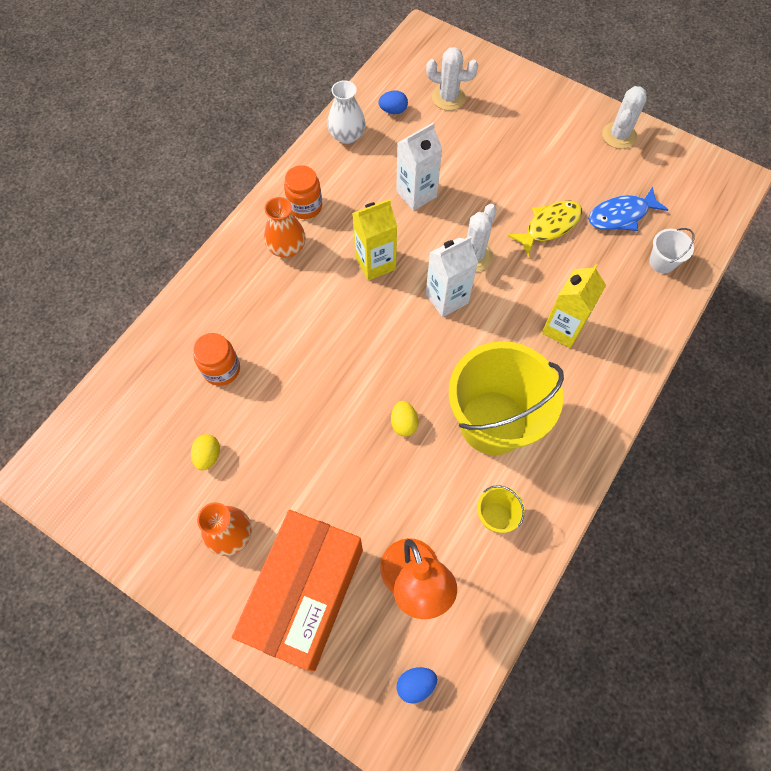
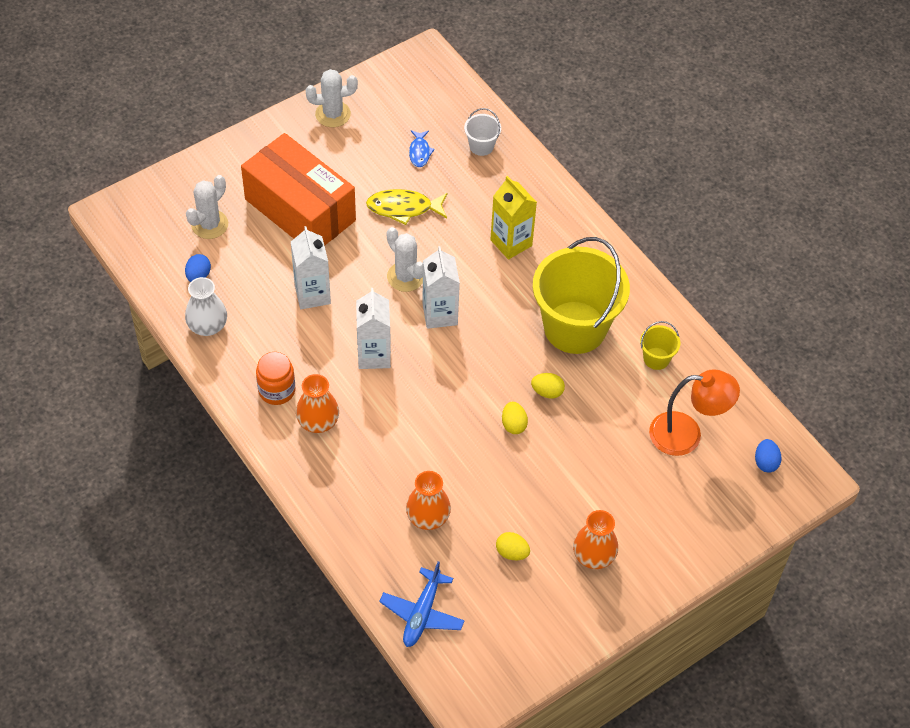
camera: 70 degrees left, 10 degrees down
orange jar [193,333,240,386] -> orange vase [406,471,451,530]
orange box [232,510,363,671] -> orange box moved to [241,133,356,246]
yellow carton [352,199,397,281] -> white carton [356,288,391,369]
yellow fish [507,200,582,256] -> yellow fish turned 75 degrees counterclockwise [366,189,447,225]
blue fish [588,187,669,231] -> blue fish [409,130,435,167], size x0.61
white cactus [602,86,647,149] -> white cactus turned 60 degrees counterclockwise [305,69,358,127]
none -> blue plane [379,561,465,647]
none -> yellow egg [502,402,528,434]

